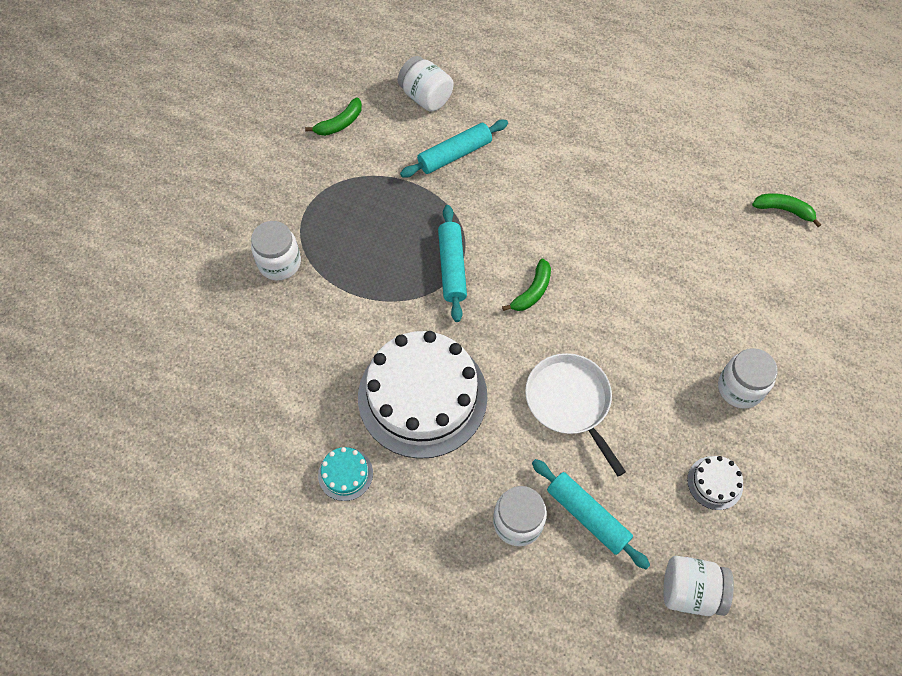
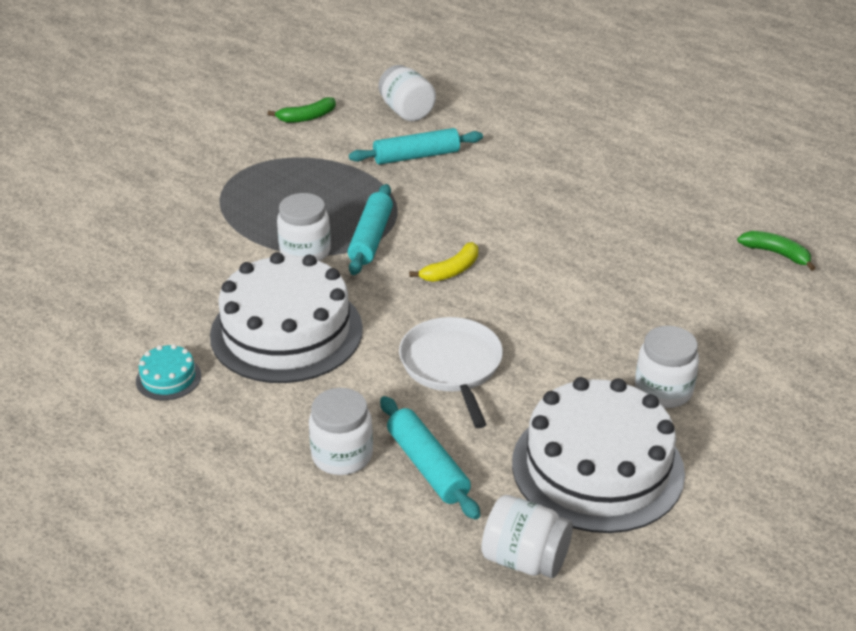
camera: 15 degrees right, 25 degrees down
white jar [251,221,301,280] -> white jar moved to [277,193,331,261]
green banana [502,259,551,311] -> yellow banana [409,242,478,282]
white cake [687,456,743,510] -> white cake [512,377,685,533], size x2.45

